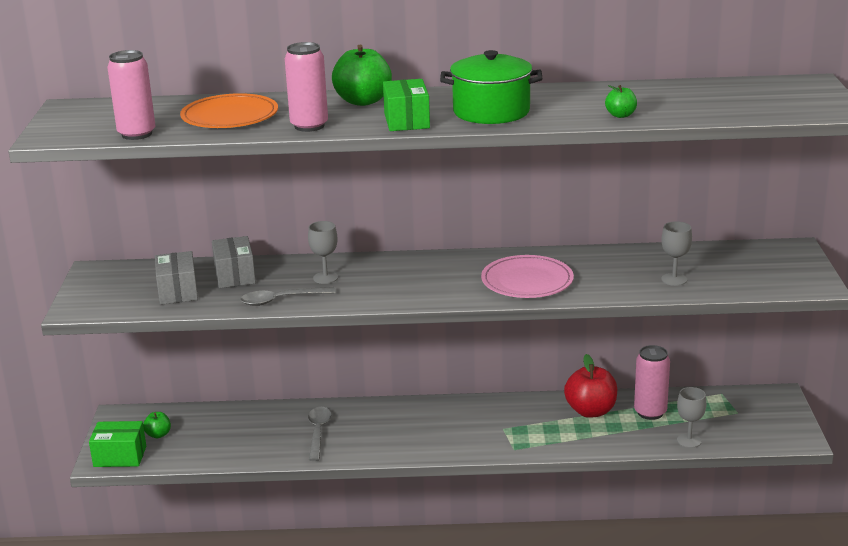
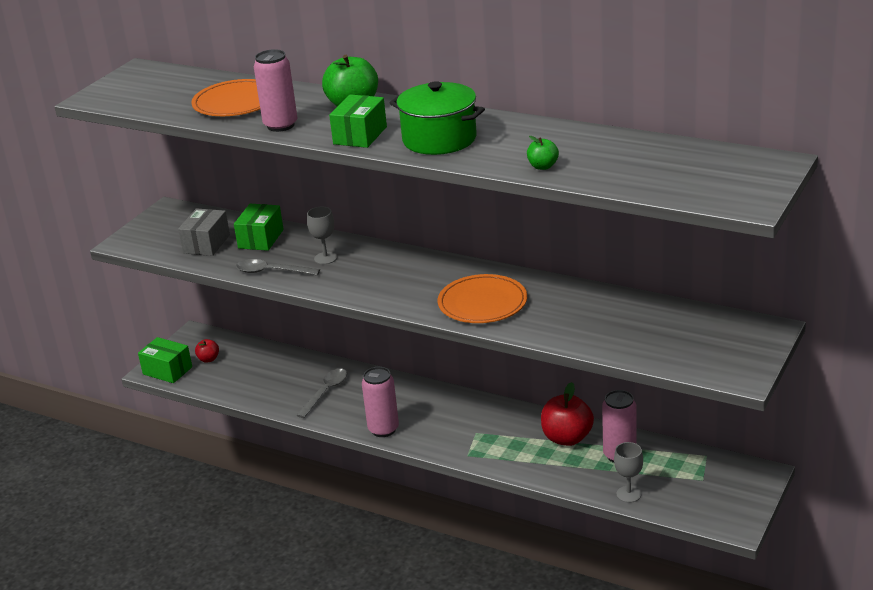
camera: 30 degrees right, 5 degrees up
pink can [107,50,156,140] -> pink can moved to [362,367,399,437]
green apple [143,412,171,438] -> red apple [195,339,219,363]
grey box [212,236,256,288] -> green box [234,204,284,251]
pink plate [481,255,574,298] -> orange plate [438,274,527,323]
grey goblet [661,221,692,286] -> none

